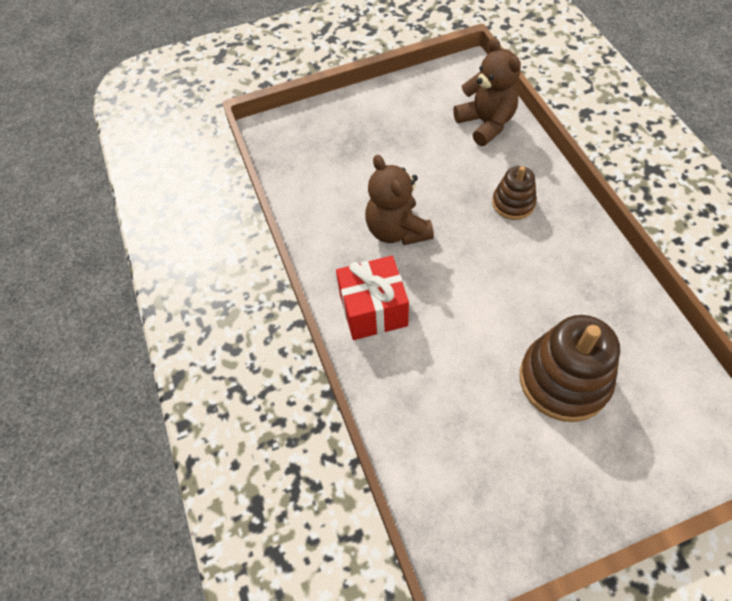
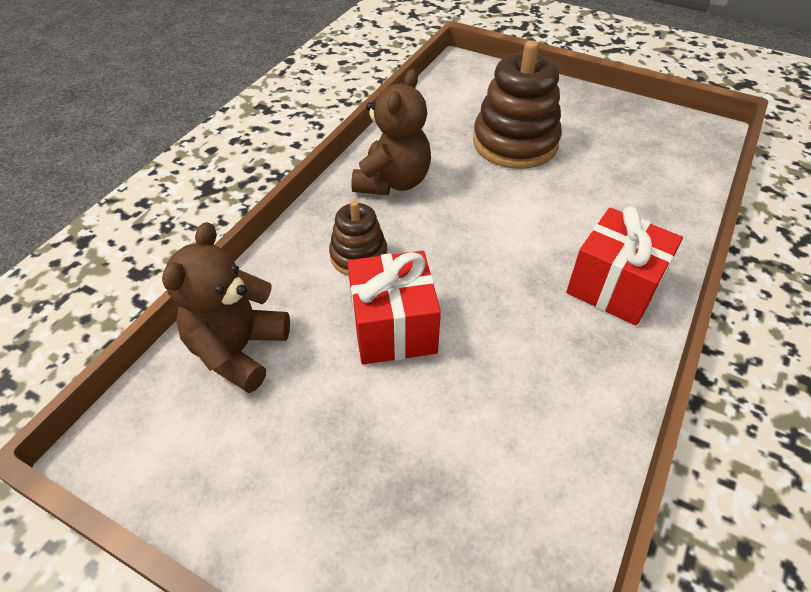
camera: 135 degrees left, 10 degrees down
brown teddy bear [365,155,434,245] -> brown teddy bear moved to [351,69,431,195]
none -> red gift [348,251,441,365]

